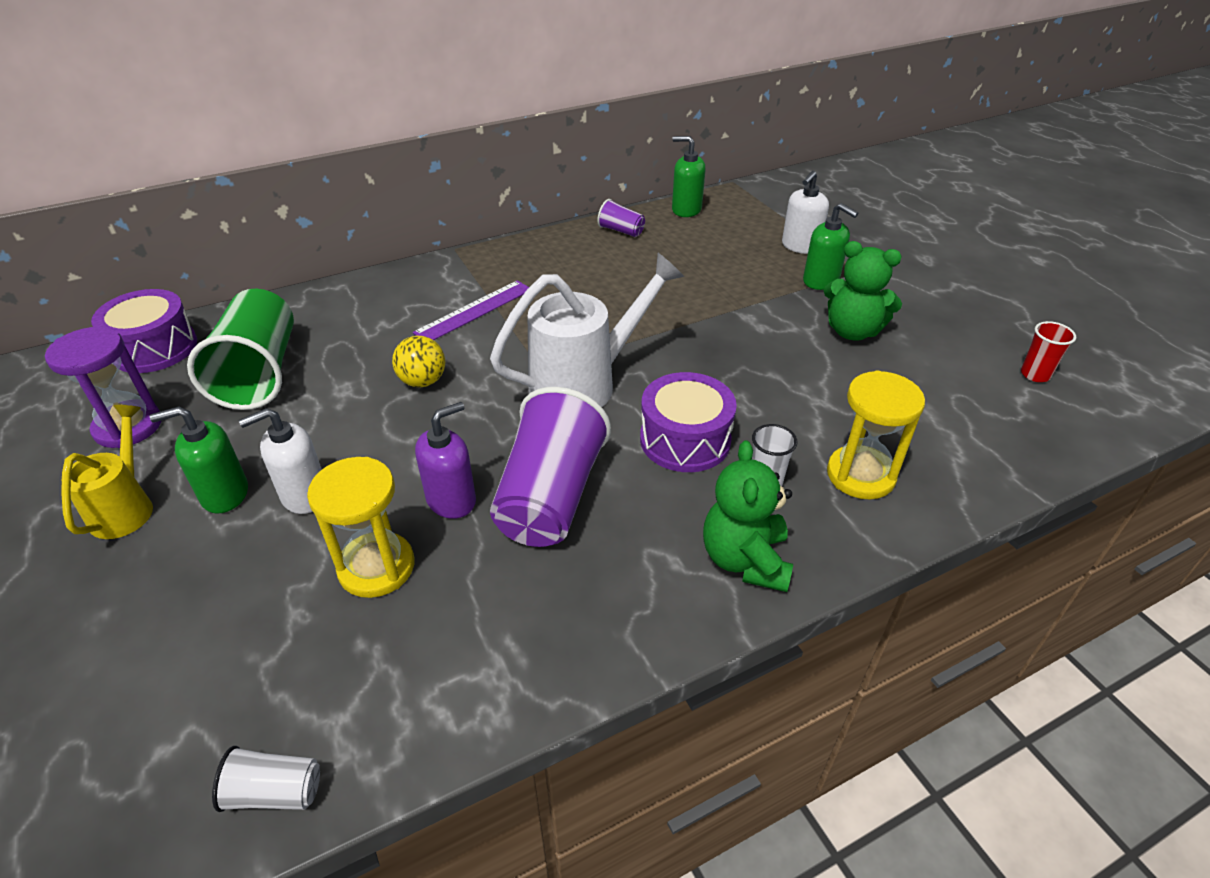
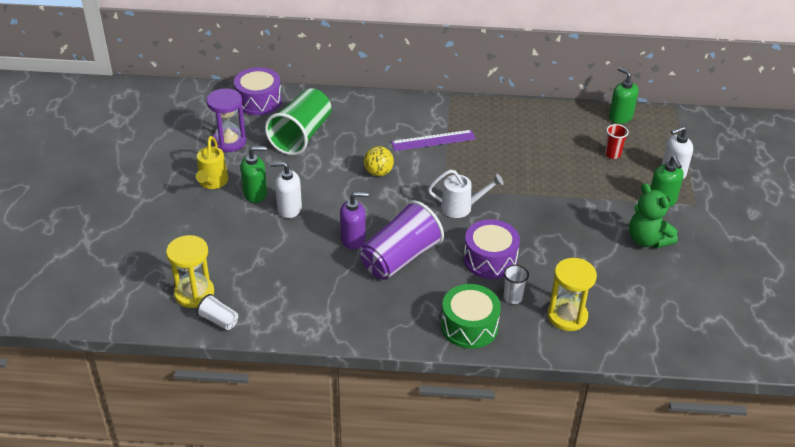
camera: 30 degrees right, 0 degrees up
yellow watering can [61,405,153,539] -> yellow watering can turned 150 degrees clockwise [196,136,228,189]
green soap dispenser [150,406,248,514] -> green soap dispenser turned 150 degrees clockwise [240,146,267,203]
yellow hourglass [307,457,414,598] -> yellow hourglass moved to [166,235,214,308]
white watering can [490,253,684,407] -> white watering can [428,169,504,218], size x0.60
purple cup [597,199,645,237] -> none
green teddy bear [703,440,793,592] -> green drum [441,284,501,349]
red cup [1021,321,1076,382] -> red cup moved to [605,124,629,159]

